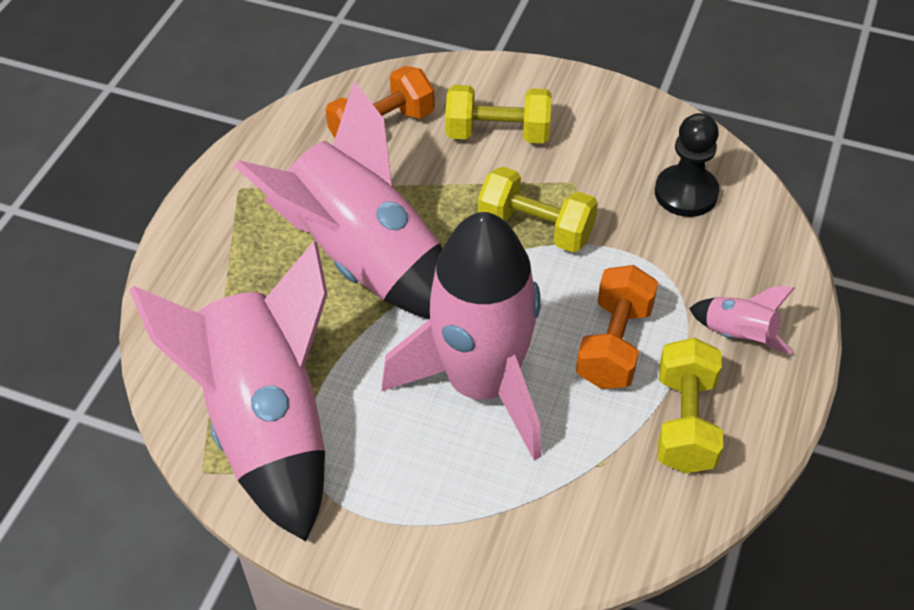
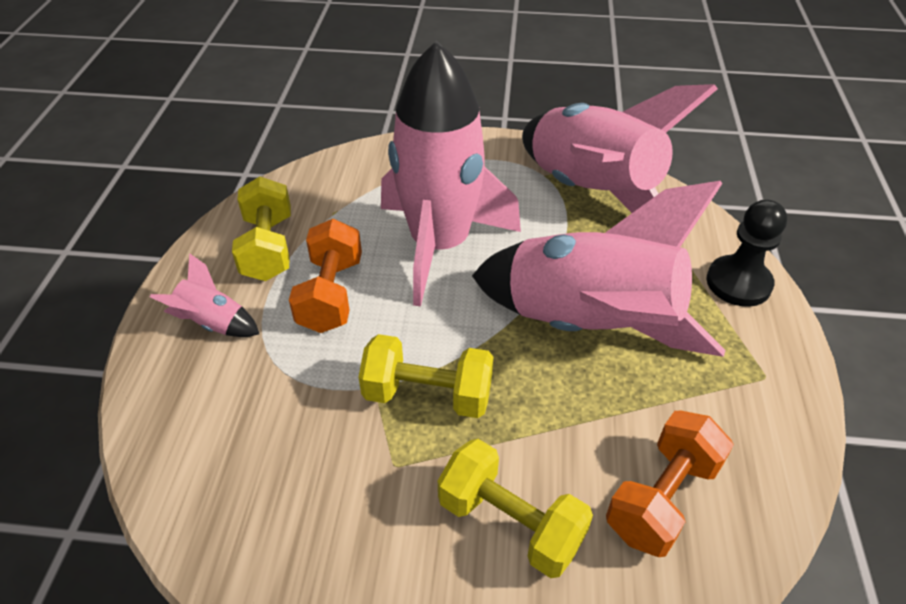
camera: 165 degrees right, 5 degrees down
yellow dumbbell [445,85,552,143] -> yellow dumbbell turned 45 degrees clockwise [438,439,593,578]
black pawn [655,113,719,217] -> black pawn moved to [706,200,787,307]

